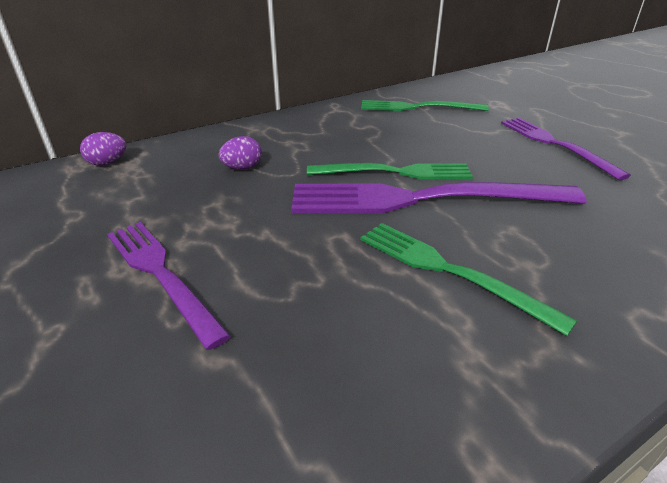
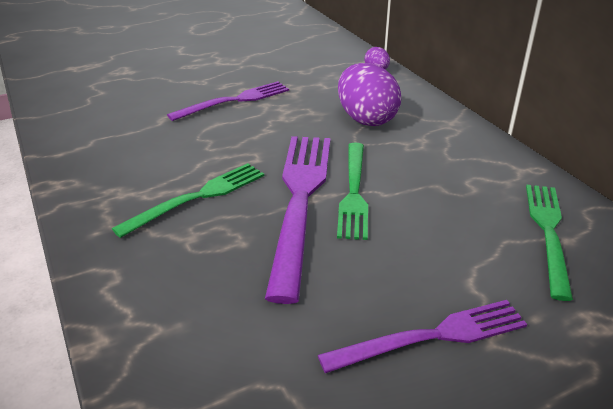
camera: 95 degrees right, 0 degrees up
purple egg [218,136,262,170] -> purple egg [338,63,402,126], size x2.06

